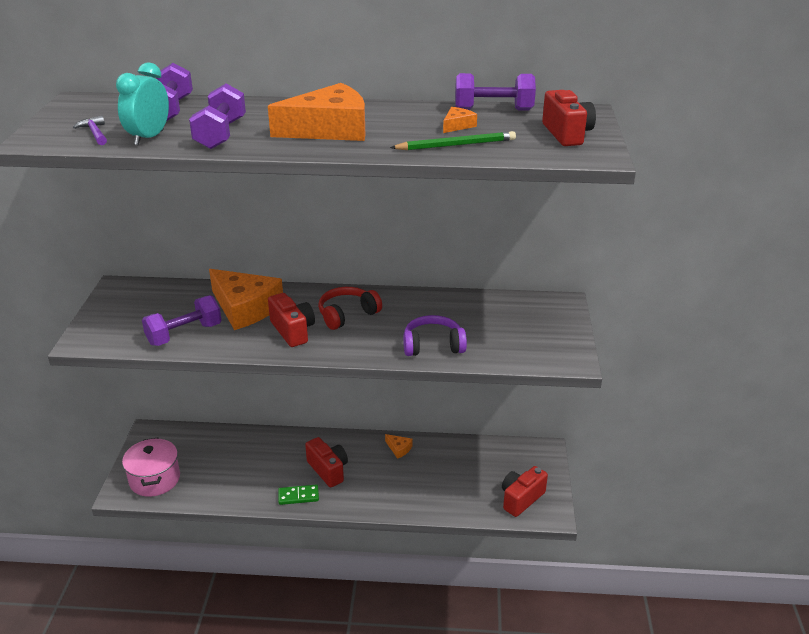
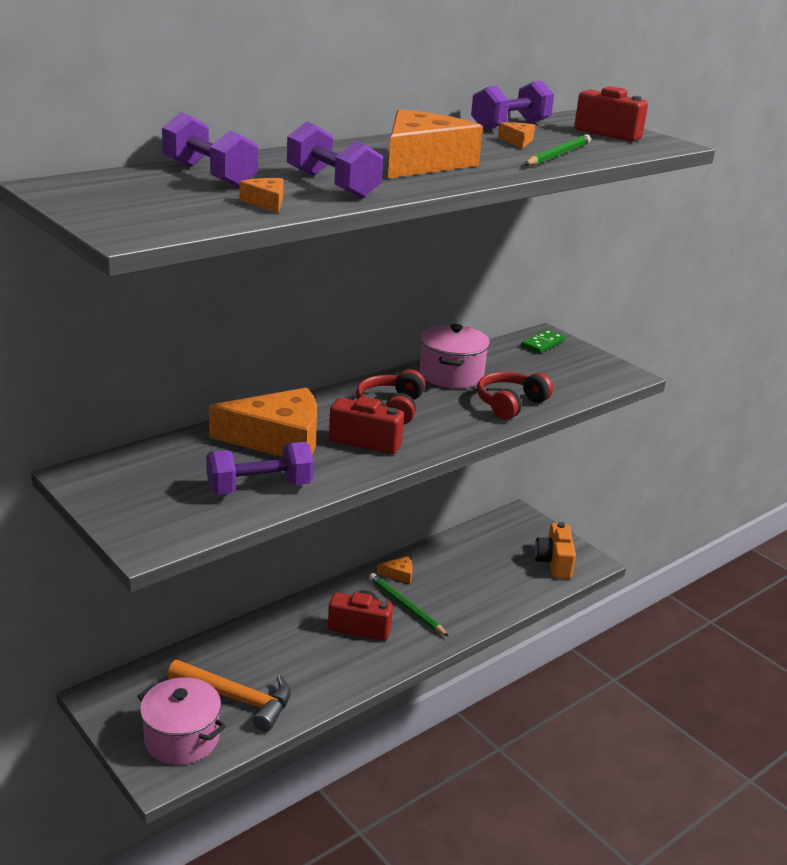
camera: 45 degrees left, 5 degrees down
purple hammer [73,115,107,145] -> none
turquoise clock [116,62,169,146] -> orange cheese [239,178,284,213]
purple dumbbell [142,295,222,346] -> purple dumbbell turned 60 degrees clockwise [206,442,314,495]
green domino [278,484,319,505] -> green domino moved to [521,330,565,354]
purple headphones [403,315,467,356] -> red headphones [477,372,553,420]
red camera [502,466,548,517] -> orange camera [534,522,576,579]
none -> orange hammer [168,660,291,732]
none -> green pencil [369,573,449,637]
none -> pink pot [420,324,490,389]

